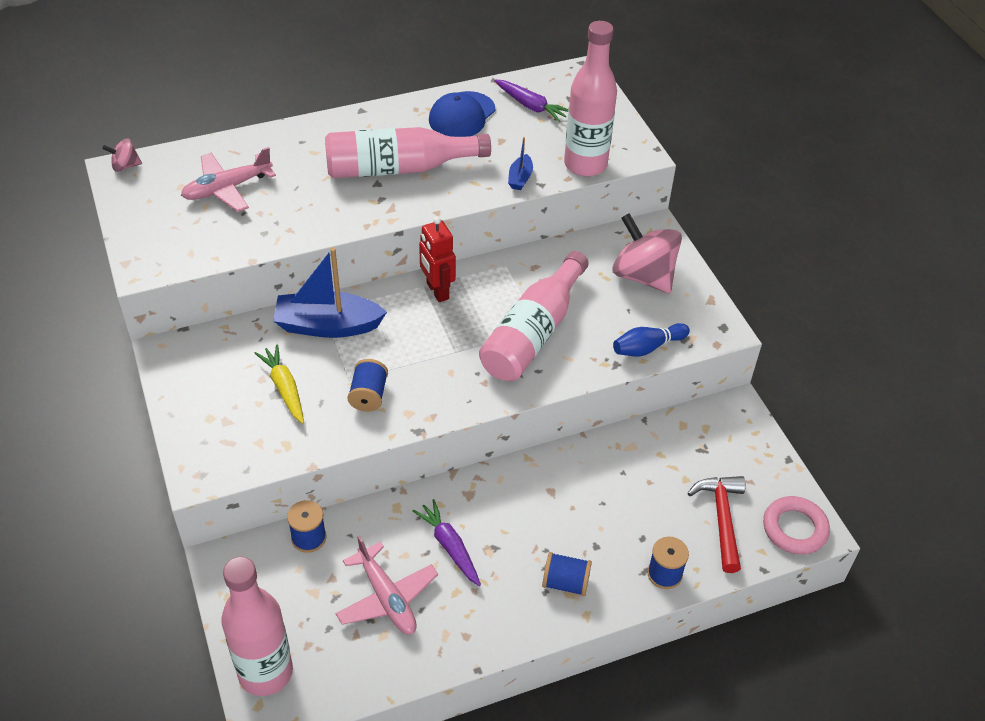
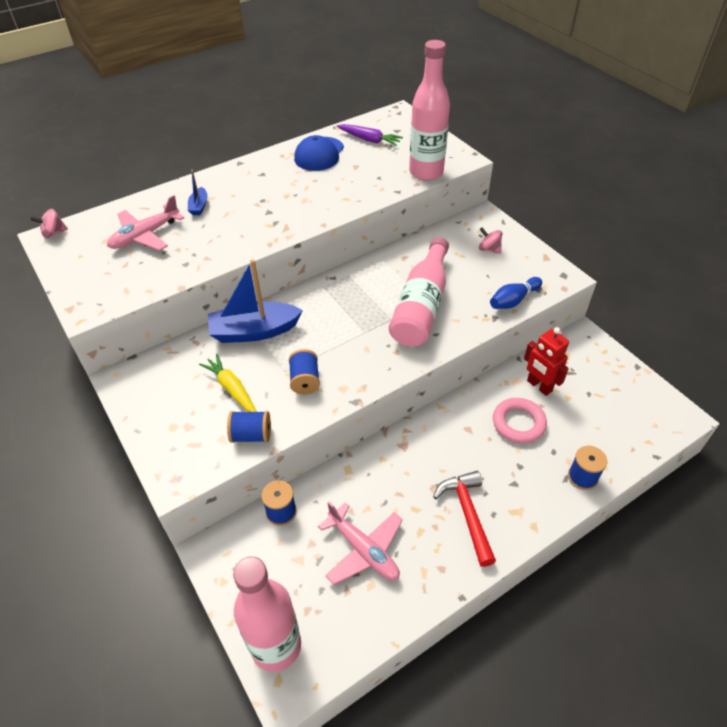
camera: 10 degrees left, 0 degrees up
pink bottle [325,127,491,178] -> none
purple carrot [412,499,481,586] -> none
red robot [419,217,456,302] -> red robot moved to [524,327,569,396]
blue boat [508,137,533,190] -> blue boat moved to [188,170,208,215]
blue spool [542,552,592,596] -> blue spool moved to [227,411,271,443]
pink spinning top [612,213,682,293] -> pink spinning top [479,227,502,253], size x0.46
red hammer [688,476,746,573] -> red hammer moved to [433,471,496,567]
pink ring [763,496,830,555] -> pink ring moved to [493,398,547,444]

